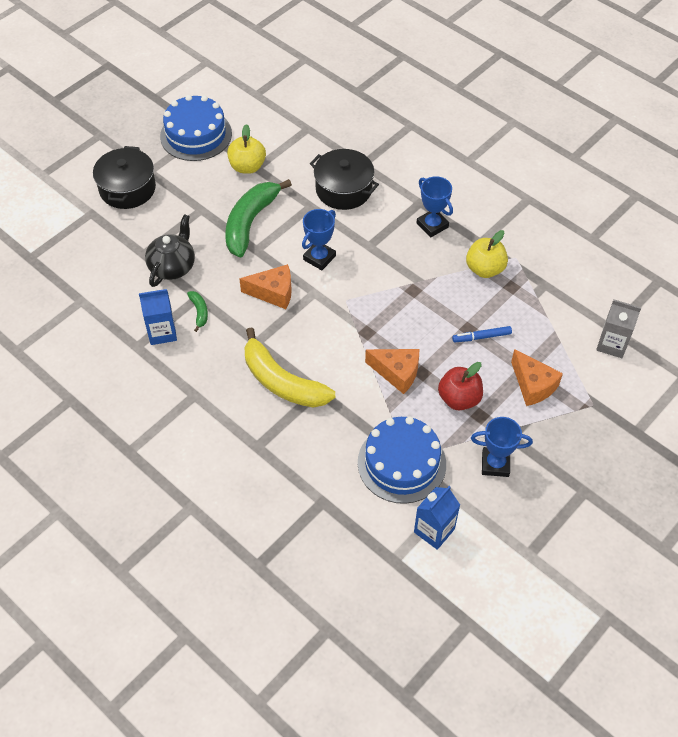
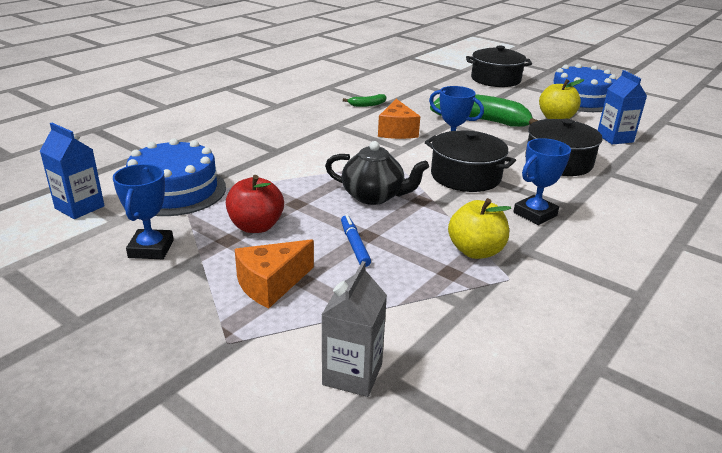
camera: 85 degrees right, 25 degrees down
blue carton [139,289,177,345] -> blue carton moved to [598,70,647,145]
black teapot [145,214,195,287] -> black teapot moved to [325,141,429,205]
yellow banana [244,327,335,408] -> none
orange cheese [365,349,419,394] -> none
none -> black pot [425,130,516,192]

